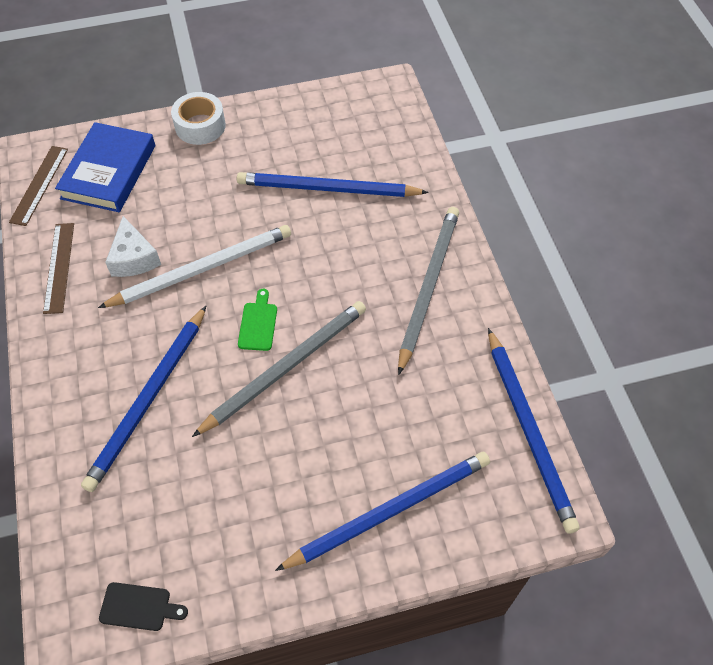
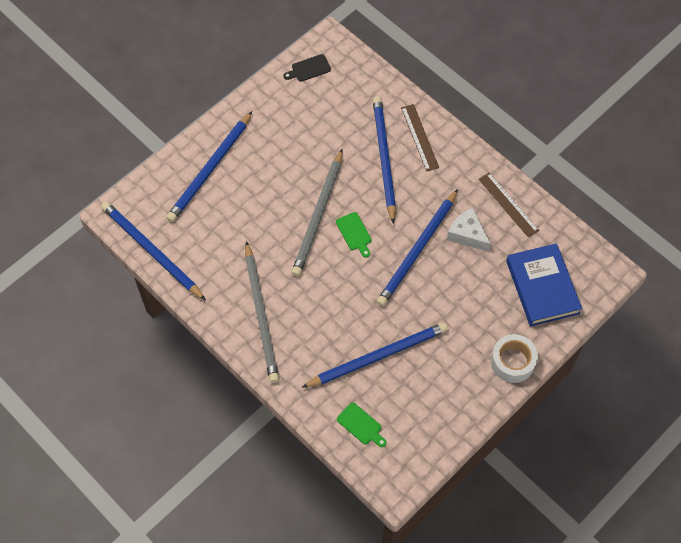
camera: 150 degrees right, 5 degrees up
brown ruler [9,146,68,226] -> brown ruler moved to [401,104,439,171]
white pencil [98,225,291,308] -> blue pencil [377,189,458,306]
none -> green cutting board [337,402,386,447]

